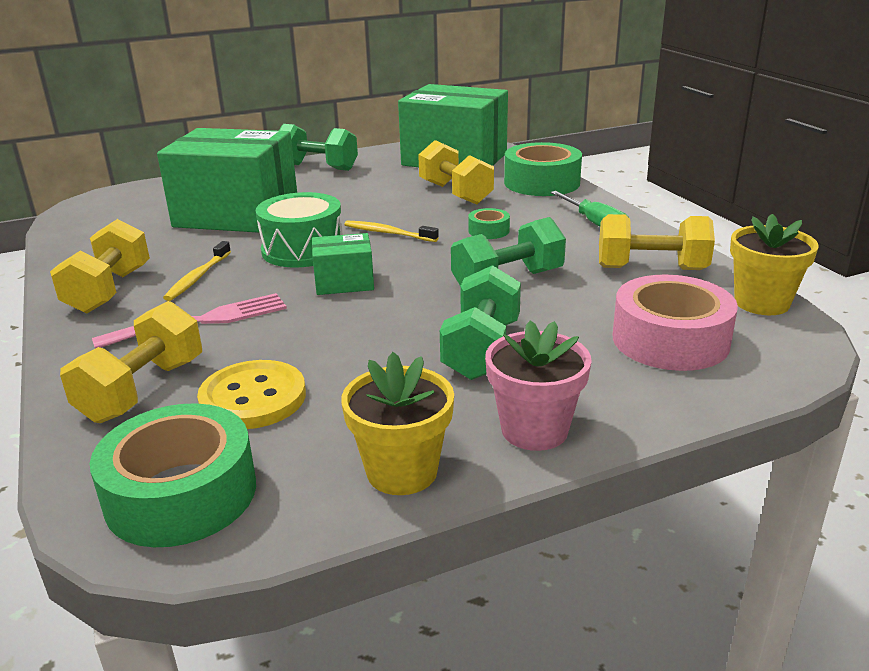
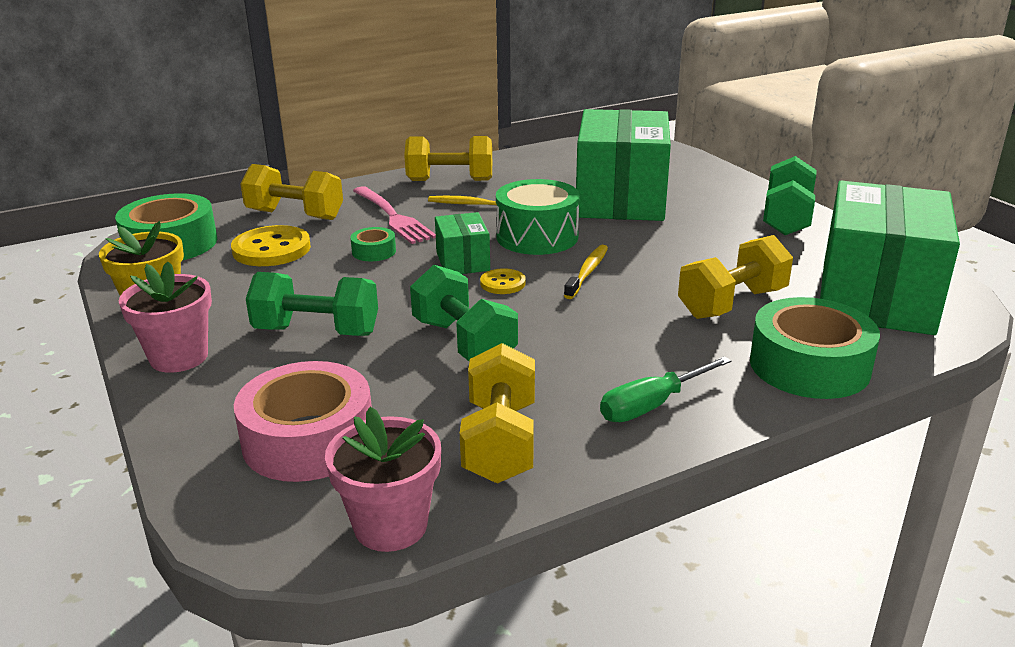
camera: 85 degrees right, 0 degrees up
green tape [468,208,510,239] -> green tape moved to [350,227,396,261]
yellow flower pot [730,214,819,315] -> pink flower pot [325,407,441,552]
none -> yellow button [480,268,526,294]

